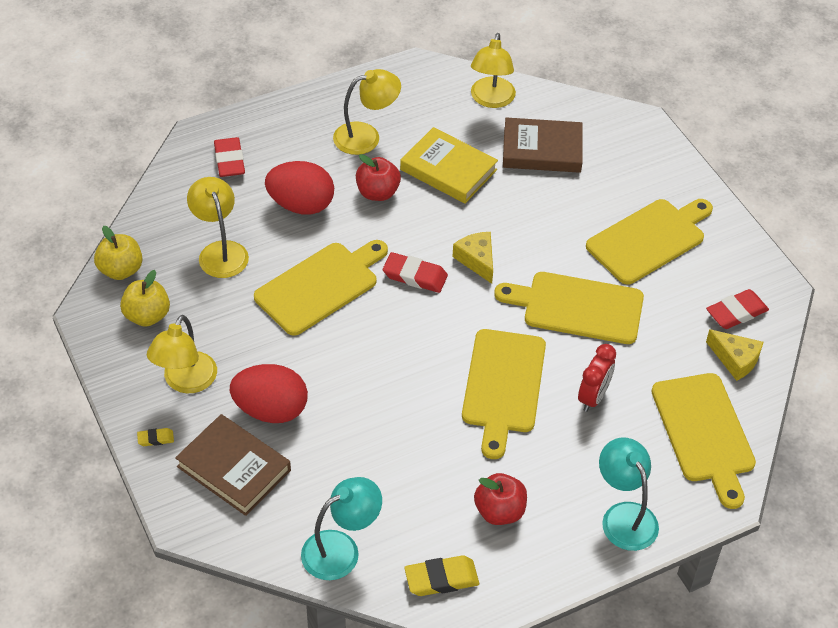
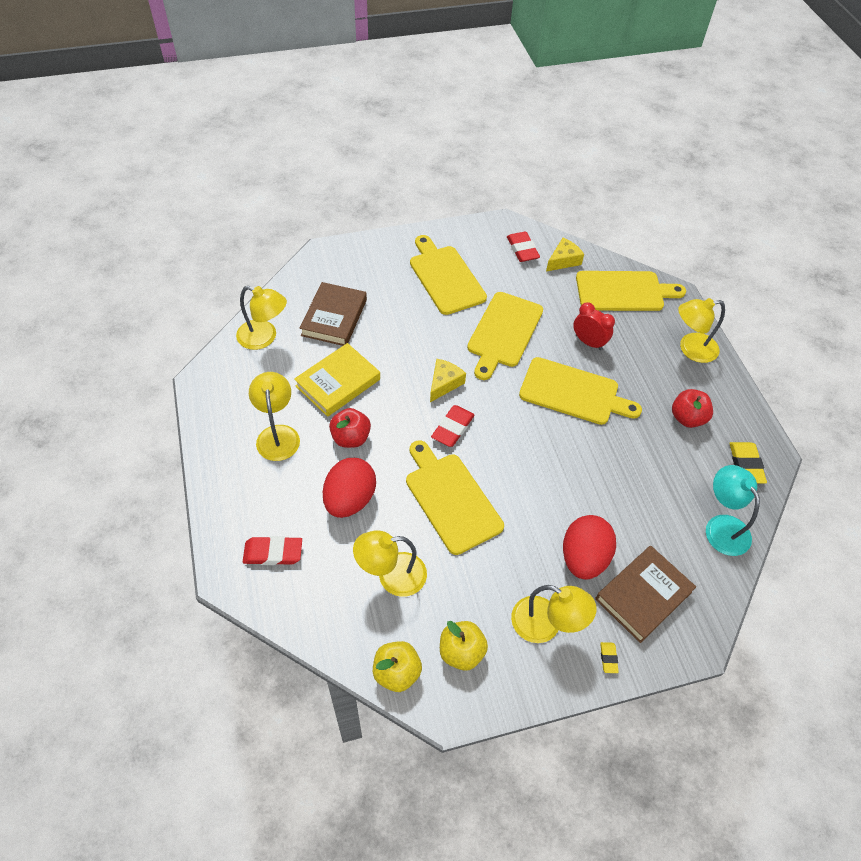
camera: 80 degrees left, 5 degrees up
yellow cheese [453,232,493,284] -> yellow cheese turned 135 degrees clockwise [430,359,466,402]
turquoise lamp [599,438,659,551] -> yellow lamp [678,298,725,363]

